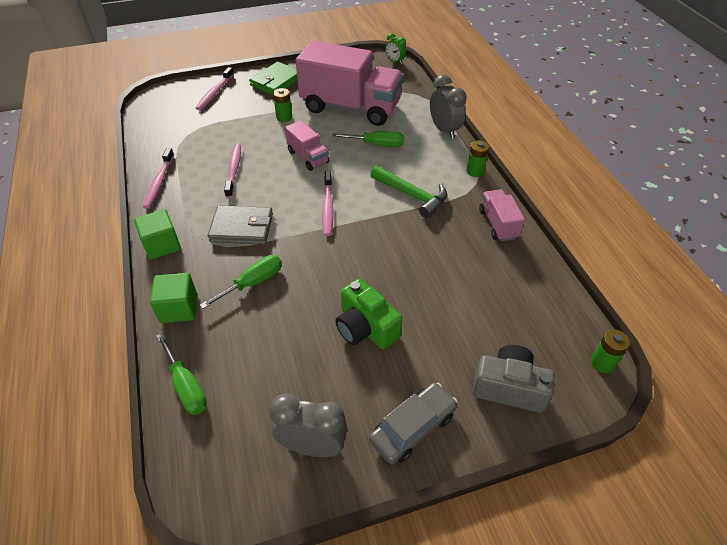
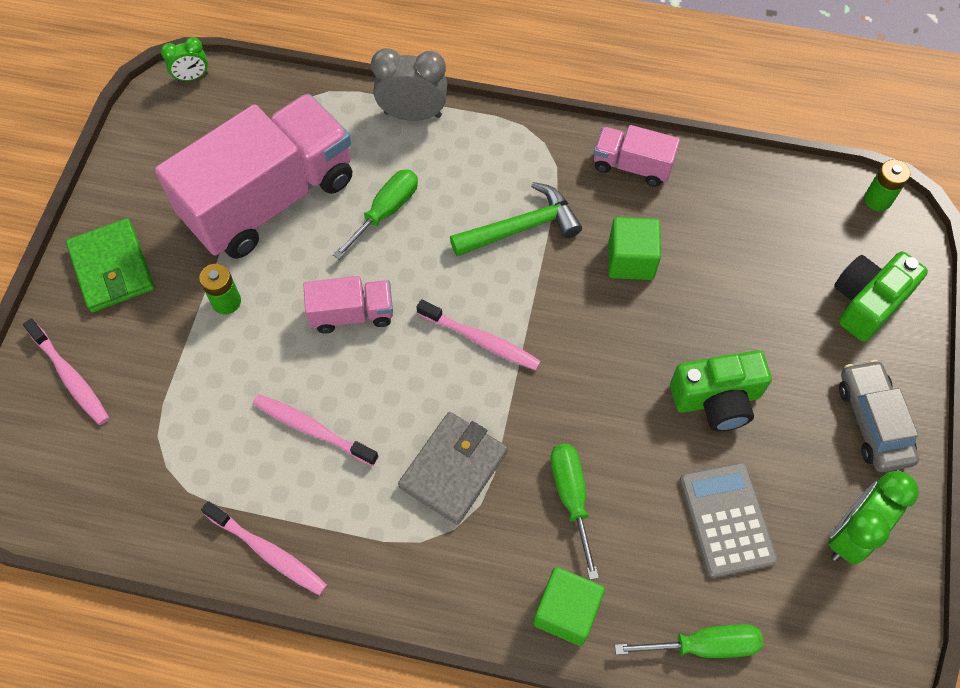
camera: 60 degrees left, 15 degrees up
green cube [134,209,181,260] -> green cube moved to [609,217,661,280]
grey clock [269,393,347,457] -> green clock [828,471,918,565]
green battery [467,140,489,177] -> none
grey camera [472,345,555,413] -> green camera [834,251,928,342]
none -> grey calculator [680,462,778,578]

